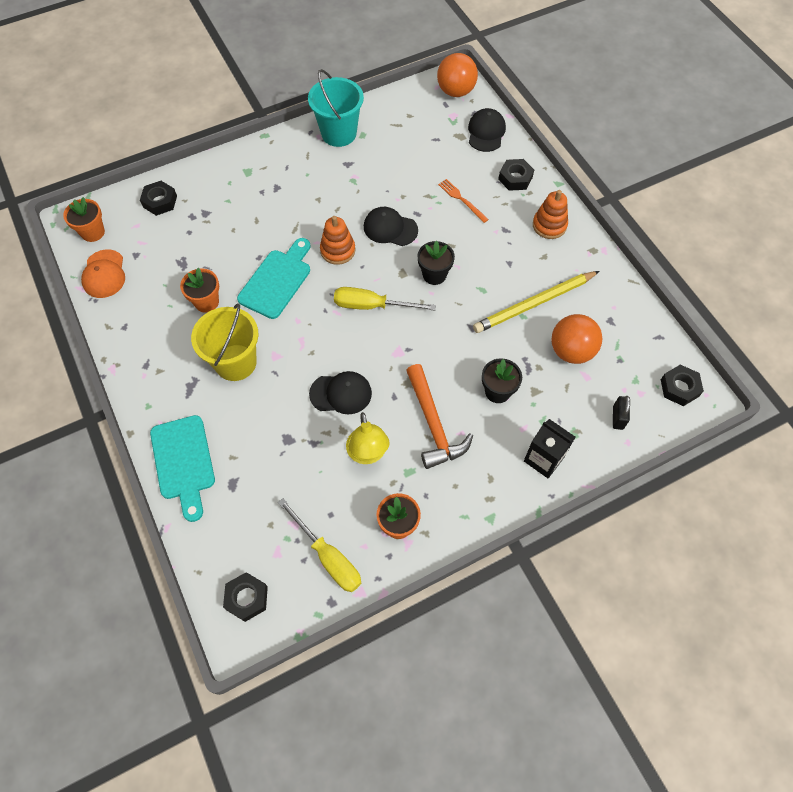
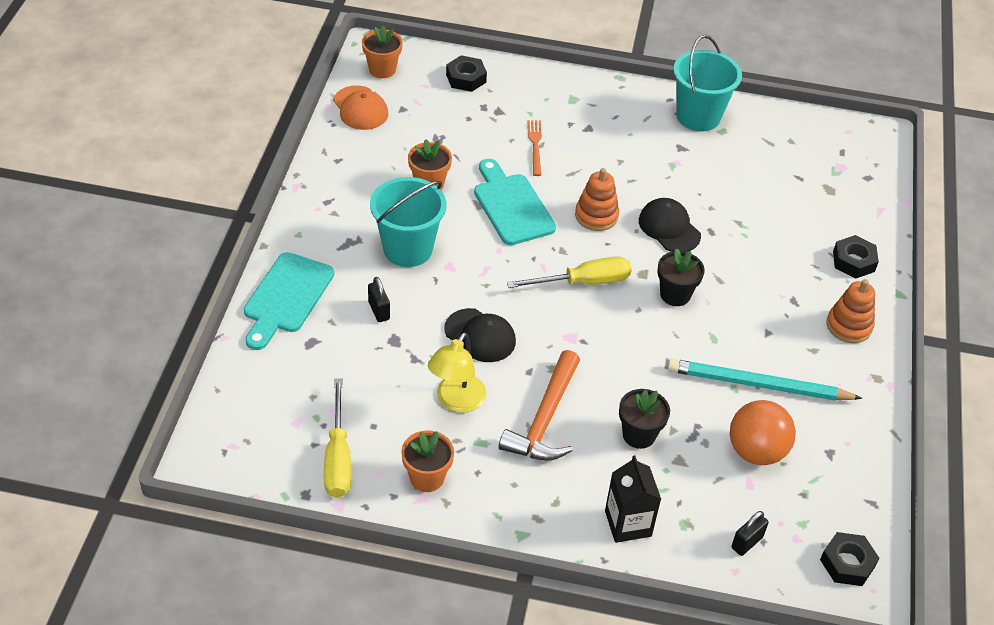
camera: 35 degrees right, 15 degrees down
orange cap [81,249,125,298] -> orange cap turned 60 degrees counterclockwise [333,86,388,130]
yellow bucket [191,303,258,381] -> turquoise bucket [370,177,446,267]
black nut [223,572,268,622] -> none
turquoise cutting board [237,238,310,319] -> turquoise cutting board turned 90 degrees counterclockwise [474,159,556,245]
yellow screwdriver [334,287,436,311] -> yellow screwdriver turned 120 degrees clockwise [507,256,632,288]
orange ball [437,53,478,97] -> none
orange fork [438,179,489,223] -> orange fork moved to [528,120,542,176]
black cap [468,108,506,152] -> none
yellow pencil [473,271,599,333] -> turquoise pencil [667,359,862,401]
none -> black padlock [368,277,390,322]

